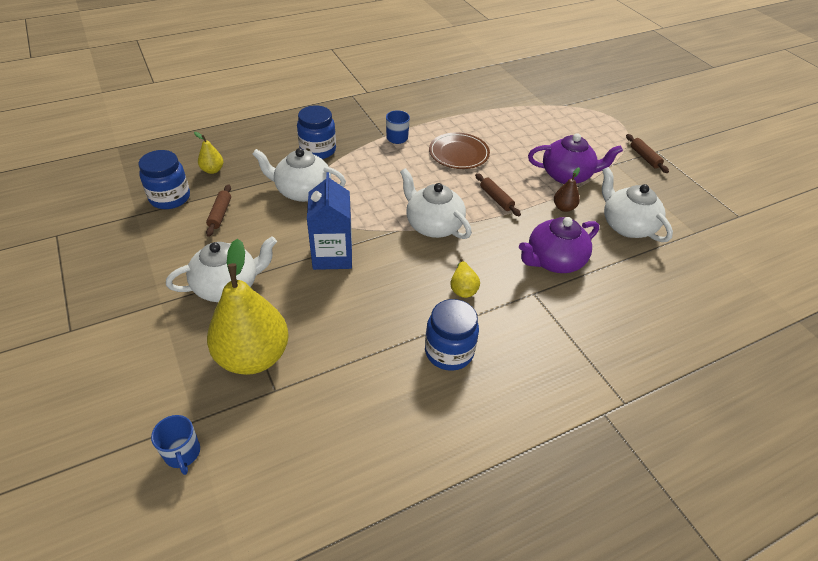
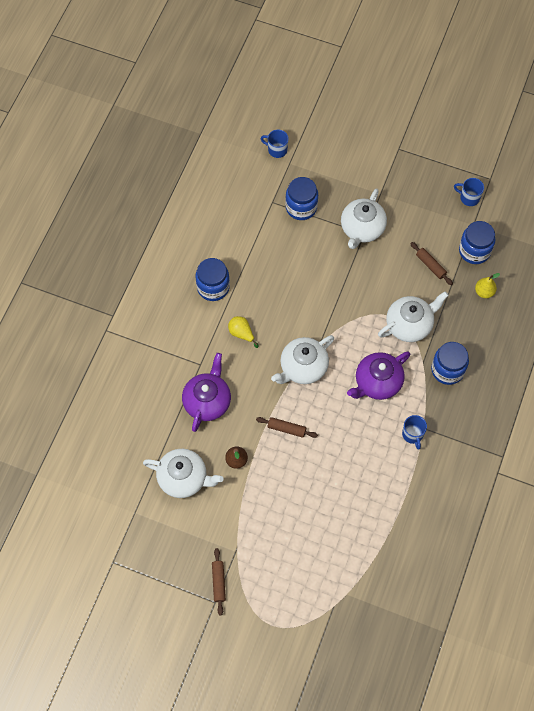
camera: 140 degrees right, 20 degrees up
yellow pear [207,239,289,375] -> blue jar [285,177,318,220]
blue carton [307,172,352,270] -> none
white teapot [400,168,472,239] -> white teapot turned 135 degrees clockwise [271,335,334,384]
brown plate [429,132,490,169] -> none
purple teapot [528,133,623,184] -> purple teapot moved to [347,351,410,400]
brown rolling pin [626,134,669,173] -> brown rolling pin turned 60 degrees clockwise [212,548,226,615]
none -> blue mug [454,178,484,206]

